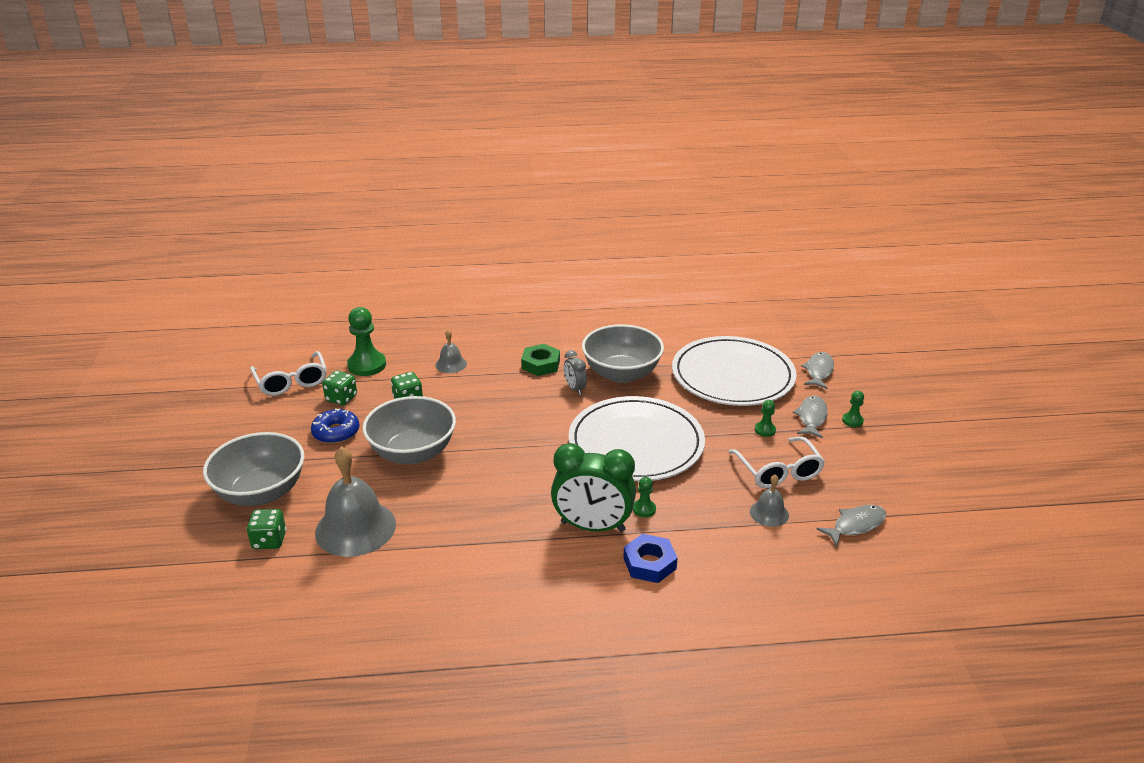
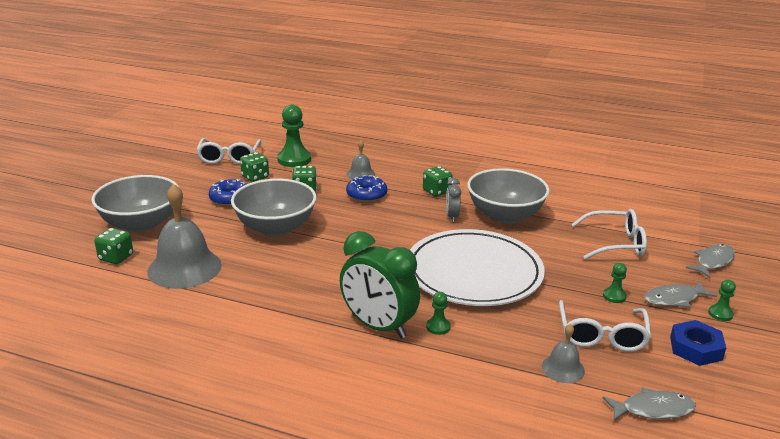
camera: 25 degrees right, 5 degrees down
green nut [521,344,560,376] -> green dice [423,166,452,197]
blue nut [623,534,677,583] -> blue nut moved to [670,320,726,366]
white plate [672,336,797,406] -> white glasses [571,209,647,259]
grey fish [792,396,828,438] -> grey fish turned 150 degrees counterclockwise [644,282,717,308]
none -> blue donut [346,175,388,202]

